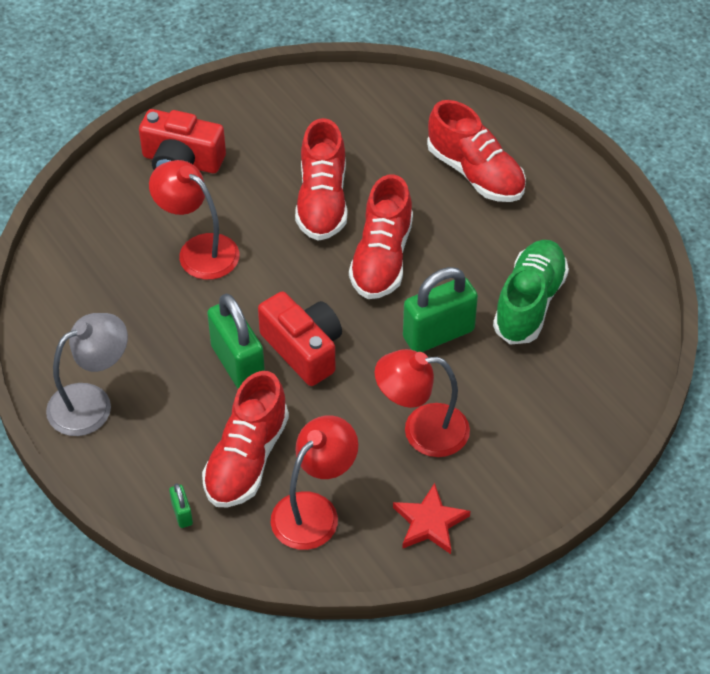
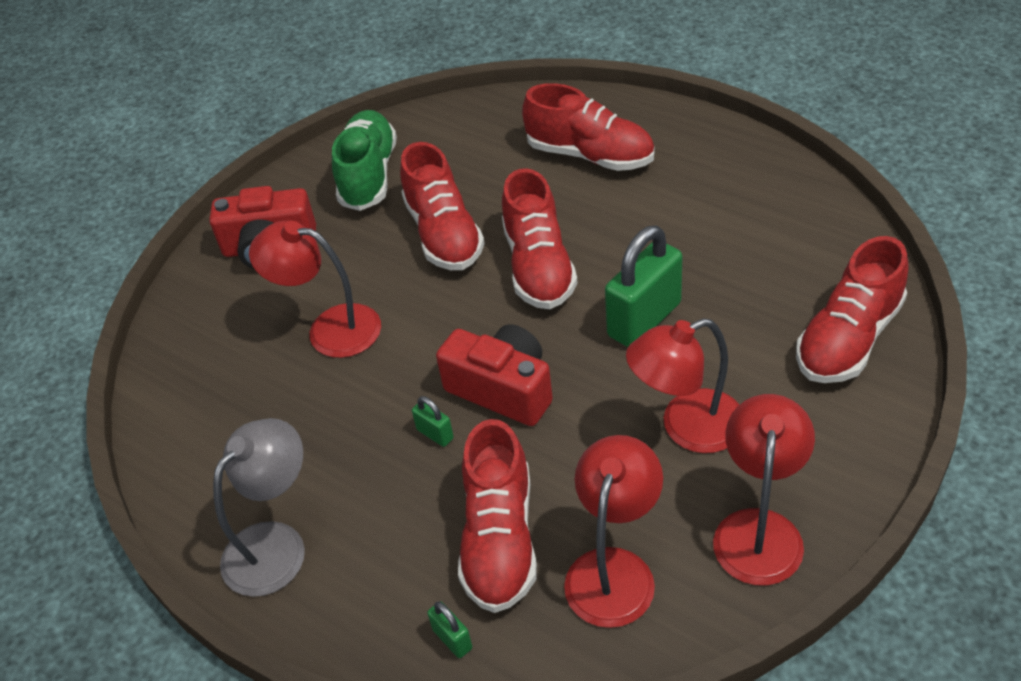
camera: 15 degrees left, 5 degrees down
green padlock [207,294,265,389] -> green padlock [412,396,454,447], size x0.44
red star [393,483,471,554] -> red lamp [713,394,815,586]
green shoe [493,240,569,344] -> green shoe moved to [332,110,397,211]
none -> red shoe [796,236,909,383]

